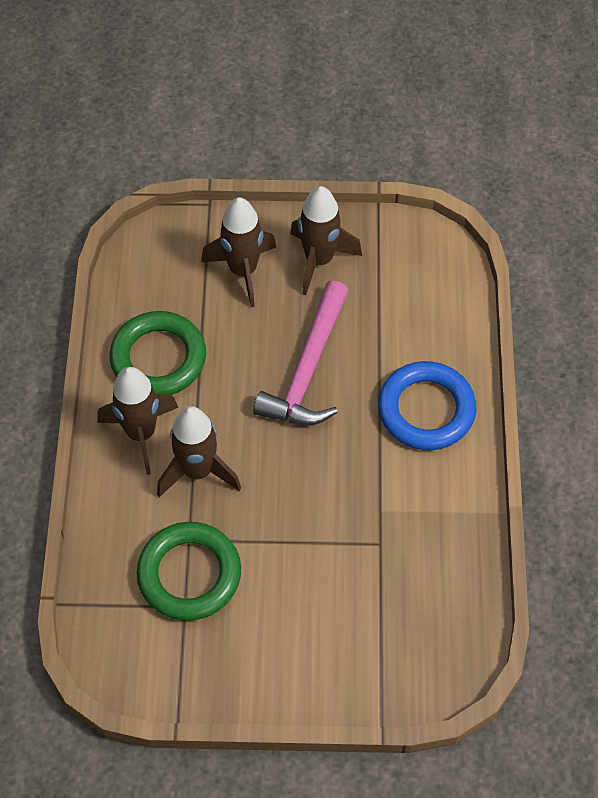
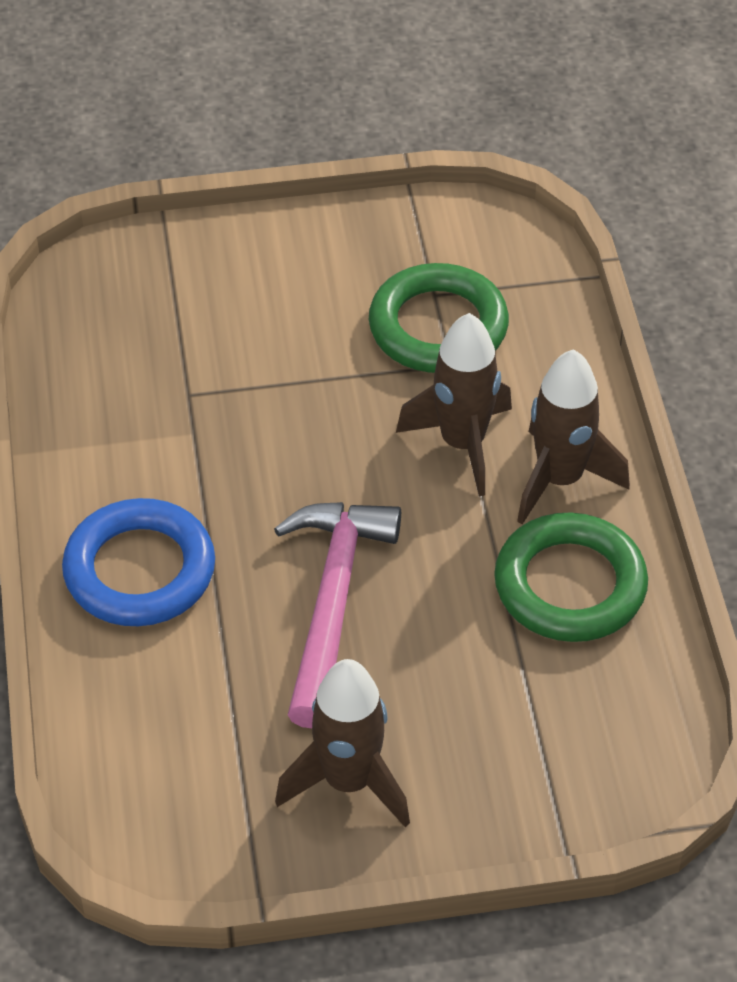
camera: 170 degrees right, 10 degrees down
brown rocket [201,197,276,307] -> none

